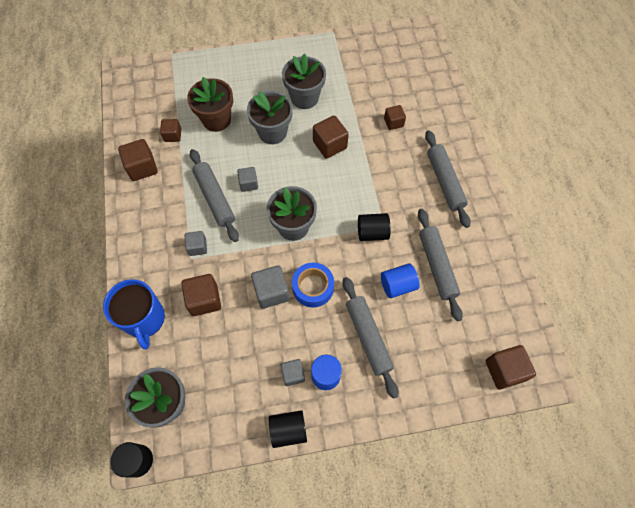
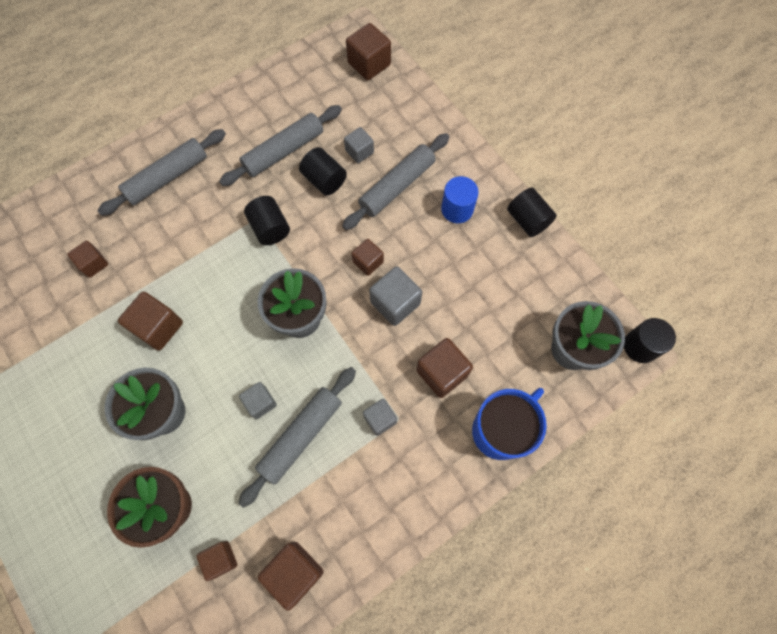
camera: 115 degrees left, 5 degrees up
grey cube [281,359,305,386] -> grey cube moved to [344,127,374,163]
grey flower pot [282,53,326,109] -> none
blue tape [292,262,334,308] -> brown cube [352,239,384,276]
blue cylinder [381,263,420,298] -> black cylinder [299,147,347,196]

